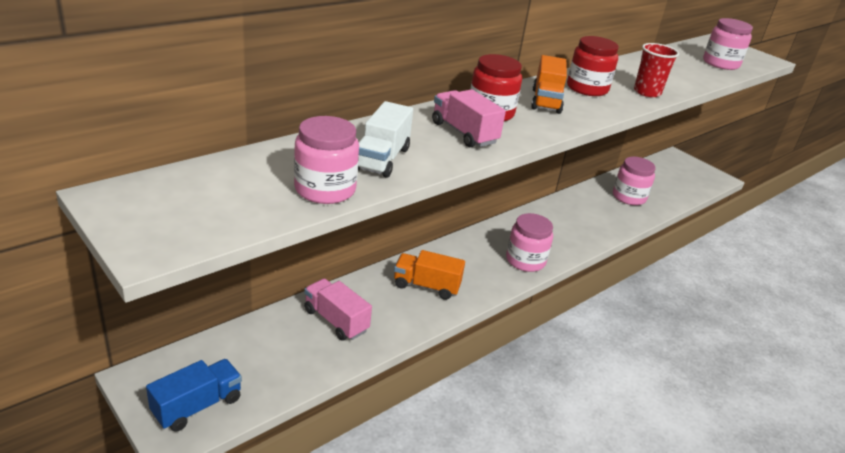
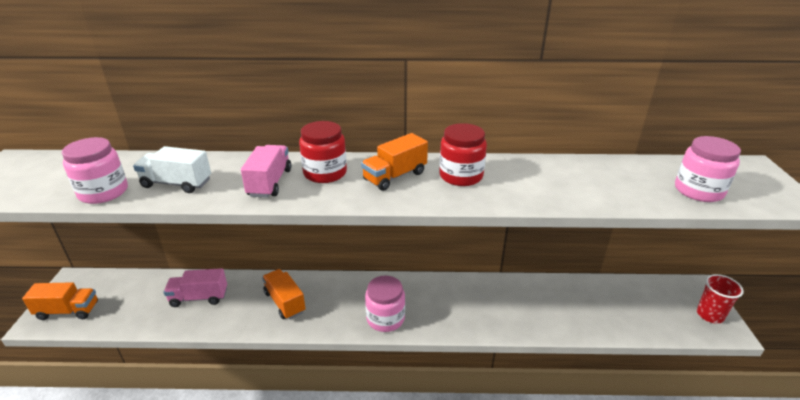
camera: 45 degrees right, 0 degrees up
blue truck [146,359,242,431] -> orange truck [22,282,98,320]
pink truck [304,278,372,341] -> pink truck turned 90 degrees counterclockwise [164,268,227,307]
white truck [358,101,413,178] -> white truck turned 45 degrees clockwise [133,146,211,193]
pink jar [613,157,656,205] -> none
red cup [634,43,679,97] -> red cup moved to [697,274,744,324]

